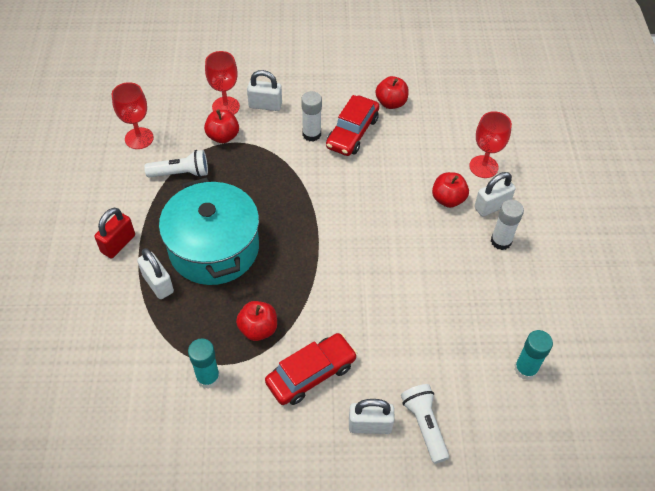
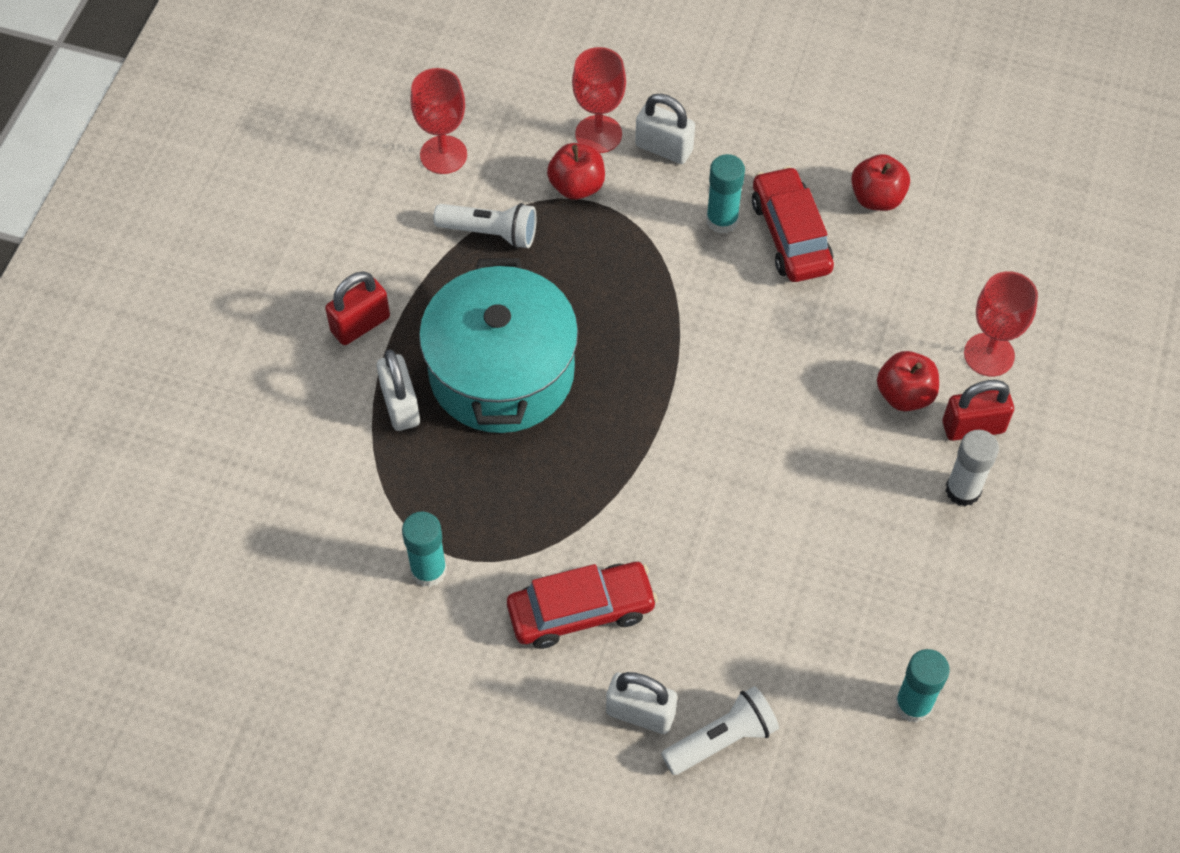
camera: 20 degrees right, 5 degrees up
red apple [236,301,277,341] -> none
white glue stick [301,91,322,142] -> turquoise glue stick [706,154,745,234]
red car [326,95,379,156] -> red car turned 120 degrees clockwise [752,166,834,282]
white flashlight [401,384,449,464] -> white flashlight turned 60 degrees clockwise [661,686,779,775]
white padlock [474,172,515,217] -> red padlock [942,380,1014,441]

